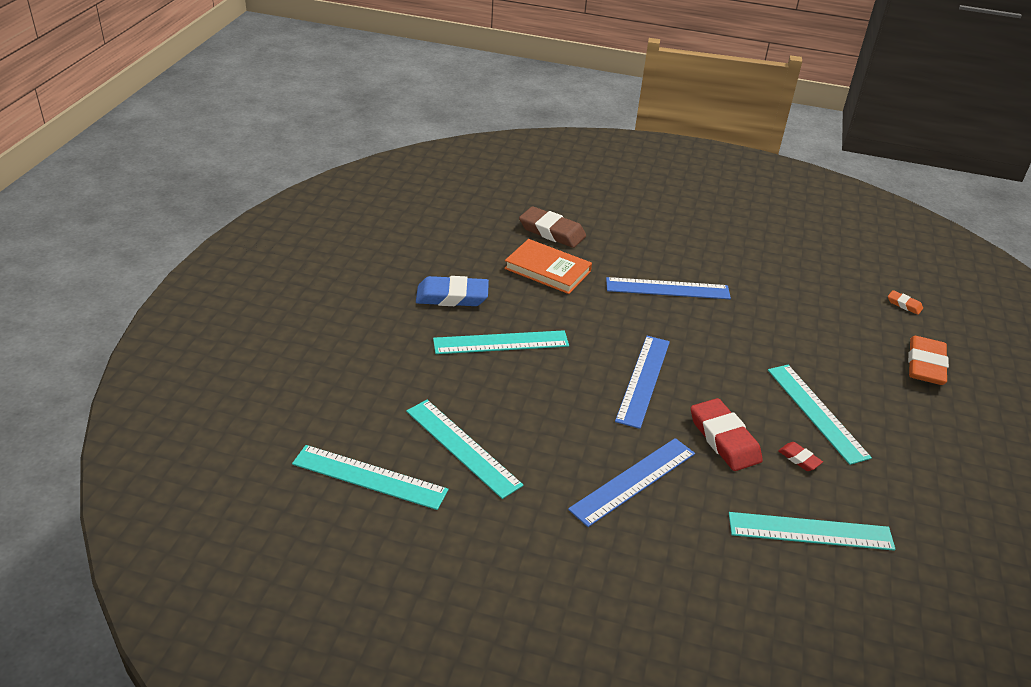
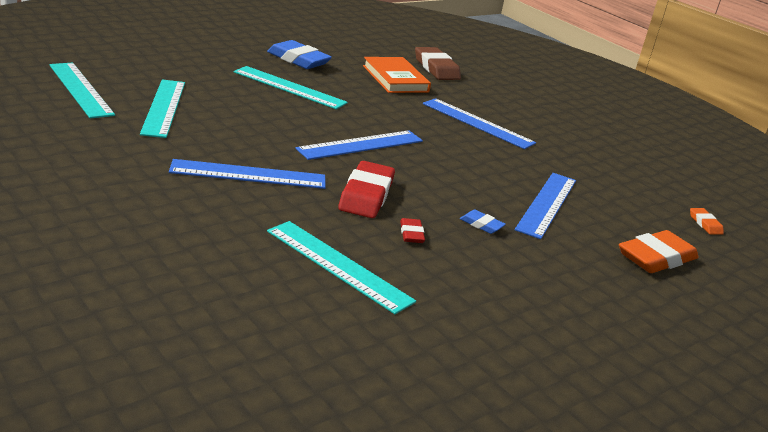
camera: 35 degrees right, 10 degrees down
turquoise ruler [768,365,872,465] -> blue eraser [460,209,506,234]
none -> blue ruler [514,173,576,239]

